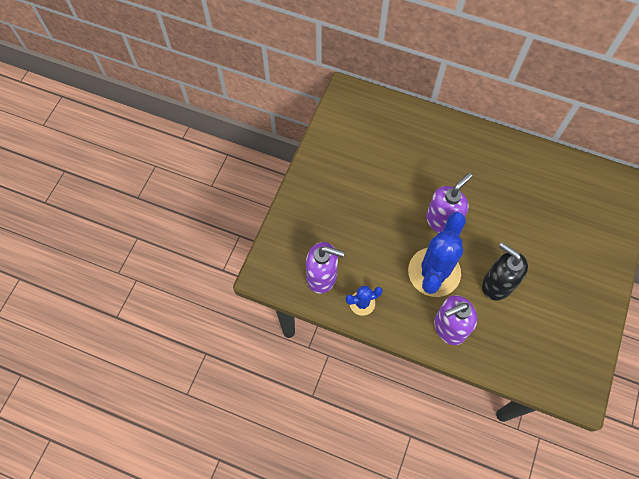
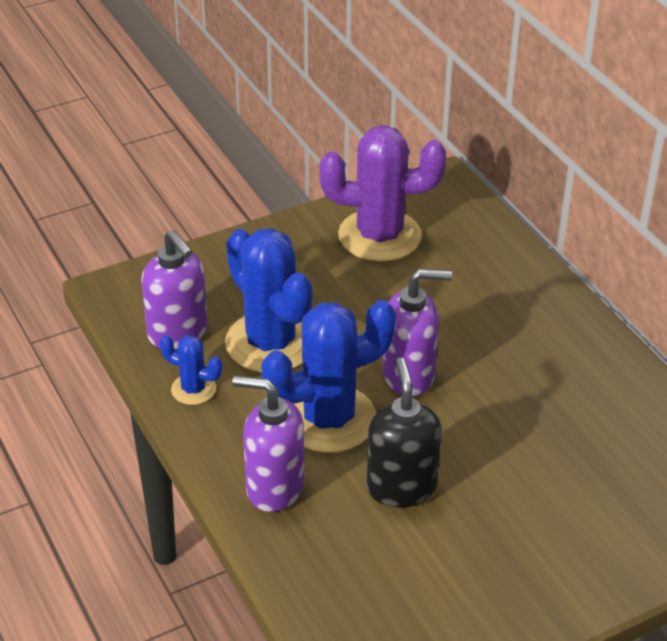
camera: 40 degrees right, 25 degrees down
none -> blue cactus [225,228,313,373]
none -> purple cactus [319,125,446,262]

